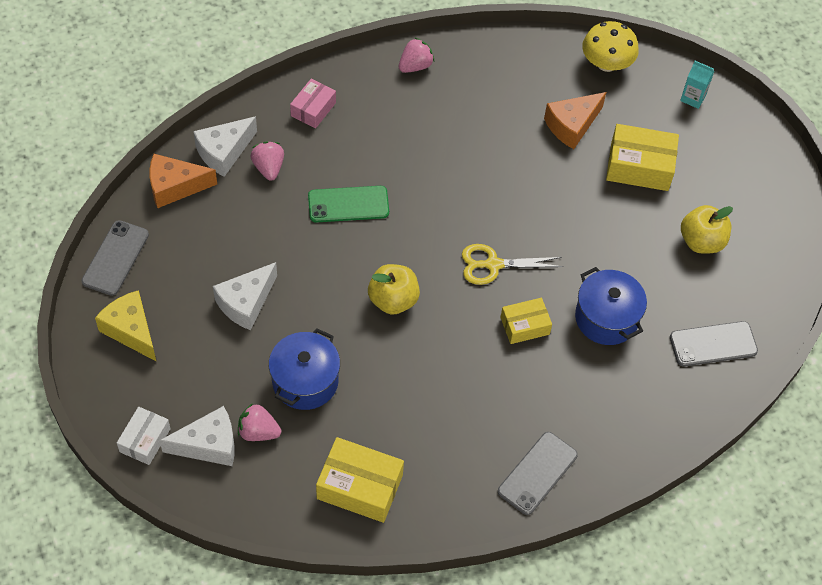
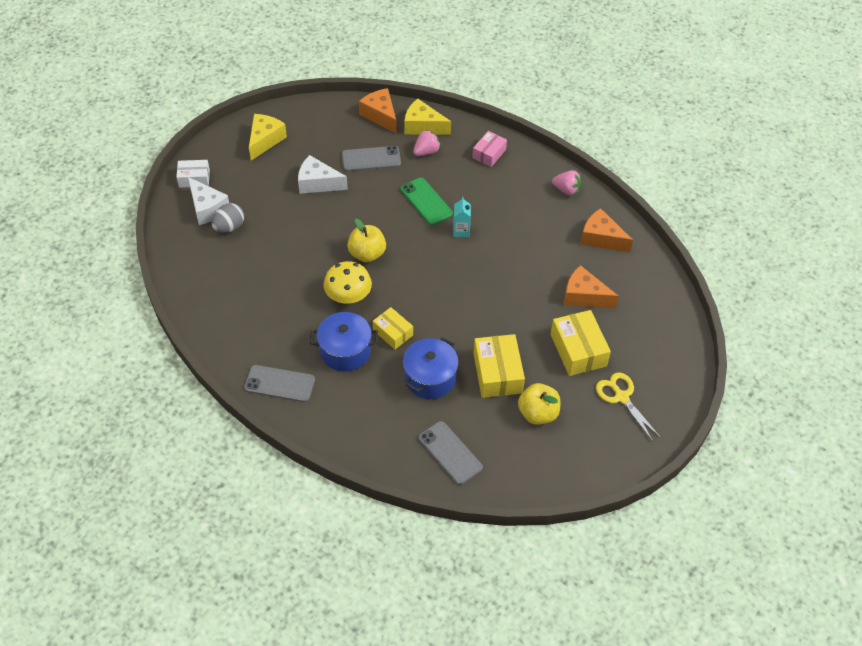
camera: 65 degrees right, 5 degrees down
grey phone [82,220,149,296] -> grey phone moved to [342,146,401,171]
white cheese [193,116,257,177] -> yellow cheese [404,99,451,135]
pink strawberry [238,403,281,441] -> grey egg [211,203,244,233]
blue pot [269,328,340,410] -> blue pot moved to [310,312,378,372]
pink box [290,79,336,129] -> pink box turned 60 degrees counterclockwise [472,131,507,167]
yellow box [316,437,404,523] -> yellow box moved to [473,334,525,398]
yellow scissors [462,244,563,285] -> yellow scissors moved to [596,372,661,441]
yellow mushroom [582,21,639,72] -> yellow mushroom moved to [324,261,372,304]
turquoise carton [680,61,714,109] -> turquoise carton moved to [453,197,471,237]
none -> orange cheese [580,208,633,252]

